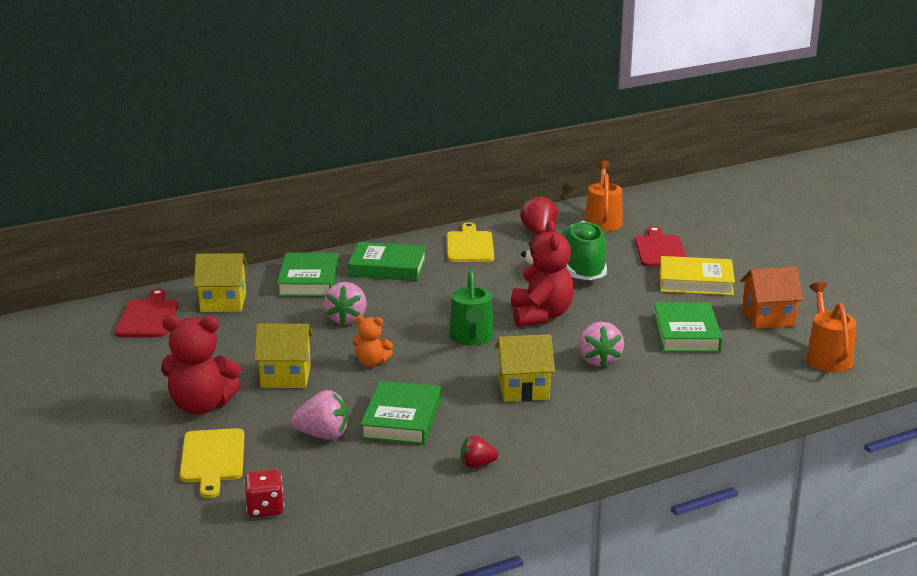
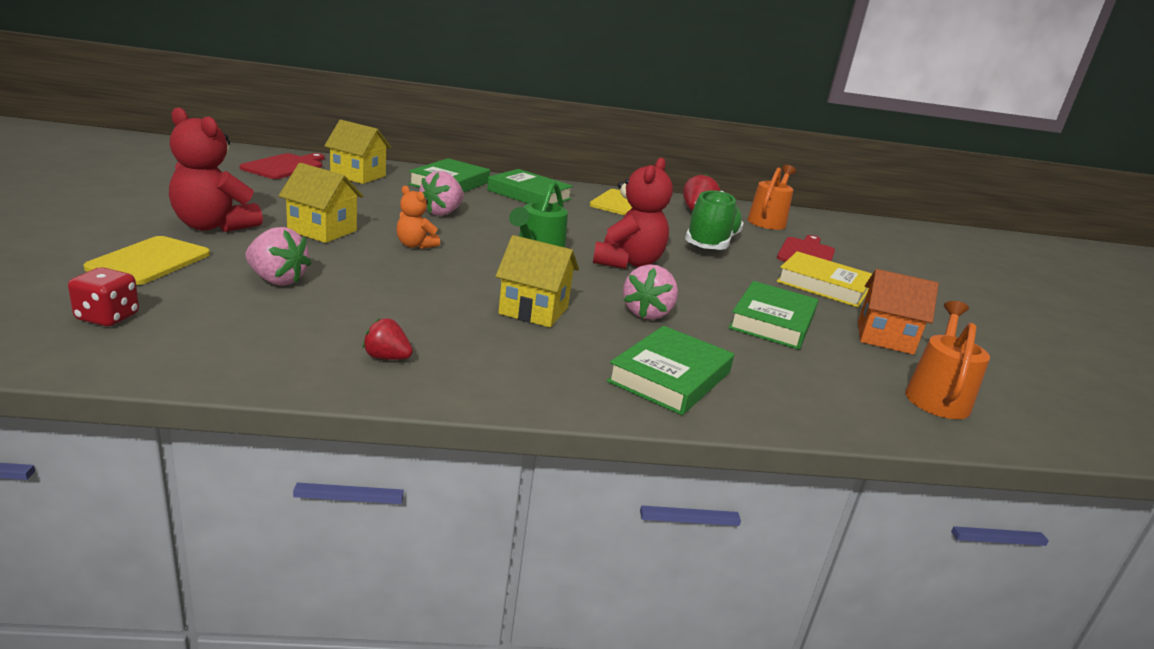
camera: 20 degrees right, 0 degrees up
green book [360,381,441,445] -> green book moved to [607,326,734,415]

